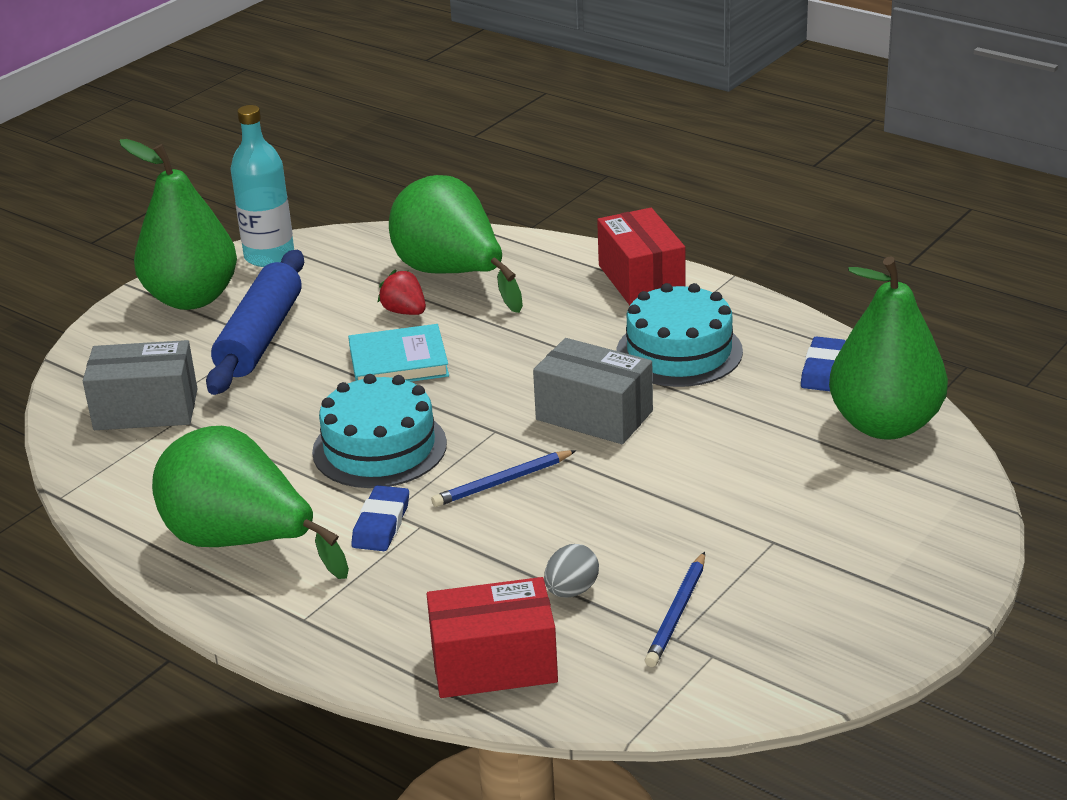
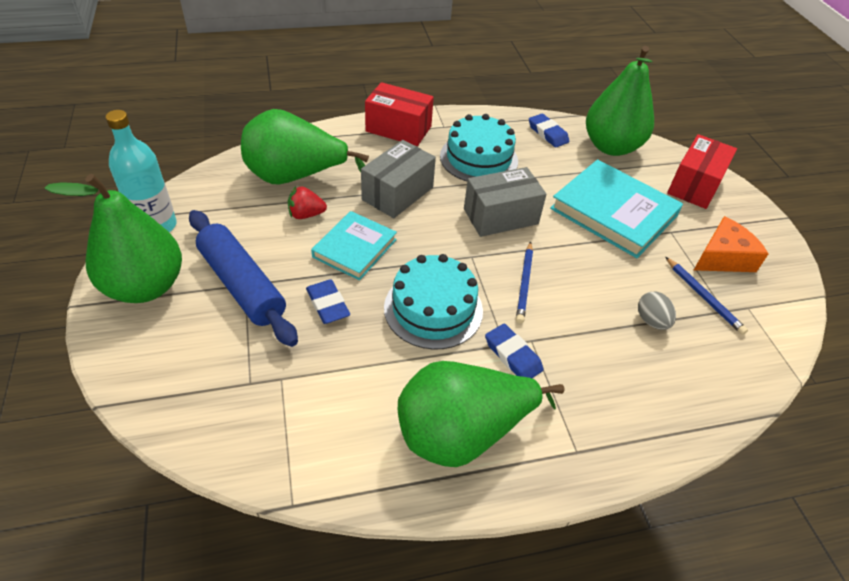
camera: 55 degrees left, 15 degrees up
grey box [83,340,197,430] -> grey box moved to [361,140,436,218]
red box [427,577,558,698] -> red box moved to [667,134,737,209]
none -> blue eraser [306,279,350,324]
none -> turquoise book [550,159,683,258]
none -> orange cheese [694,216,769,272]

